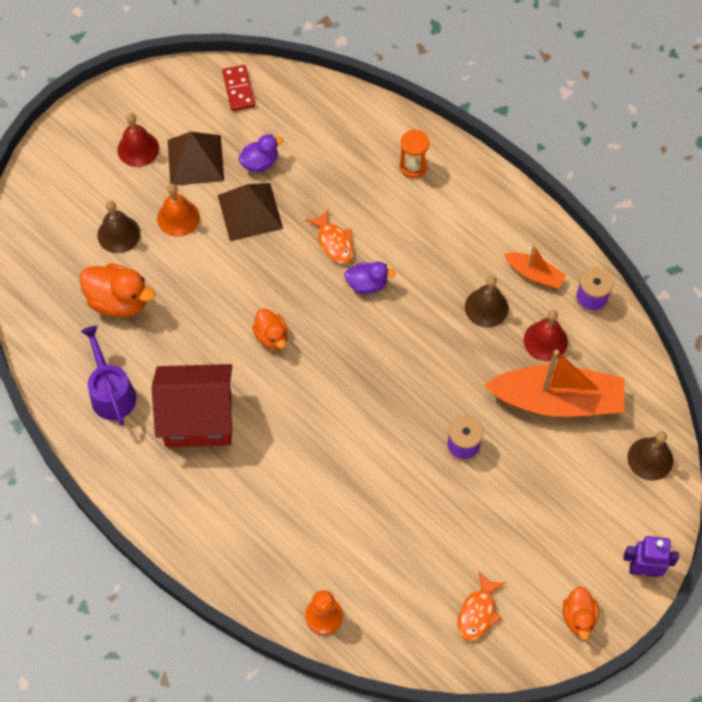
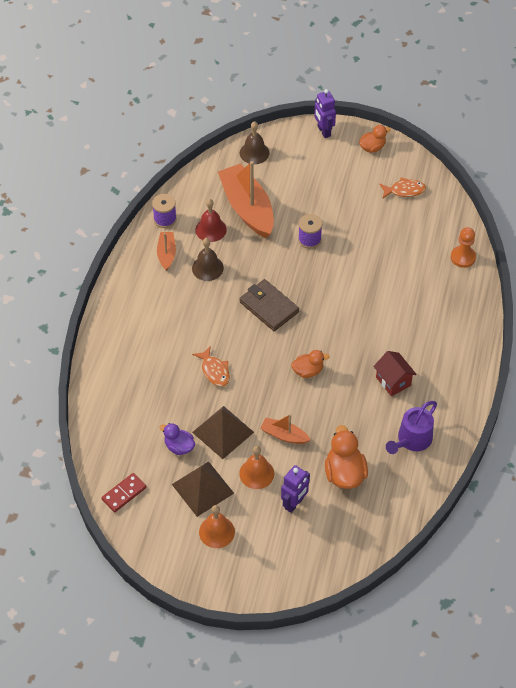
camera: 120 degrees left, 10 degrees down
brown bell [98,200,140,253] -> purple robot [281,465,310,513]
red bell [117,113,159,167] -> orange bell [199,505,235,548]
red house [152,364,232,447] -> red house [373,351,417,396], size x0.56
orange duck [252,309,288,350] -> orange duck turned 45 degrees clockwise [291,350,330,378]
orange fish [305,209,354,264] -> orange fish turned 120 degrees clockwise [192,346,230,387]
purple duck [344,262,396,294] -> none
orange hourglass [399,130,430,178] -> none
none -> brown wallet [240,279,299,331]
none -> orange boat [260,414,310,444]

